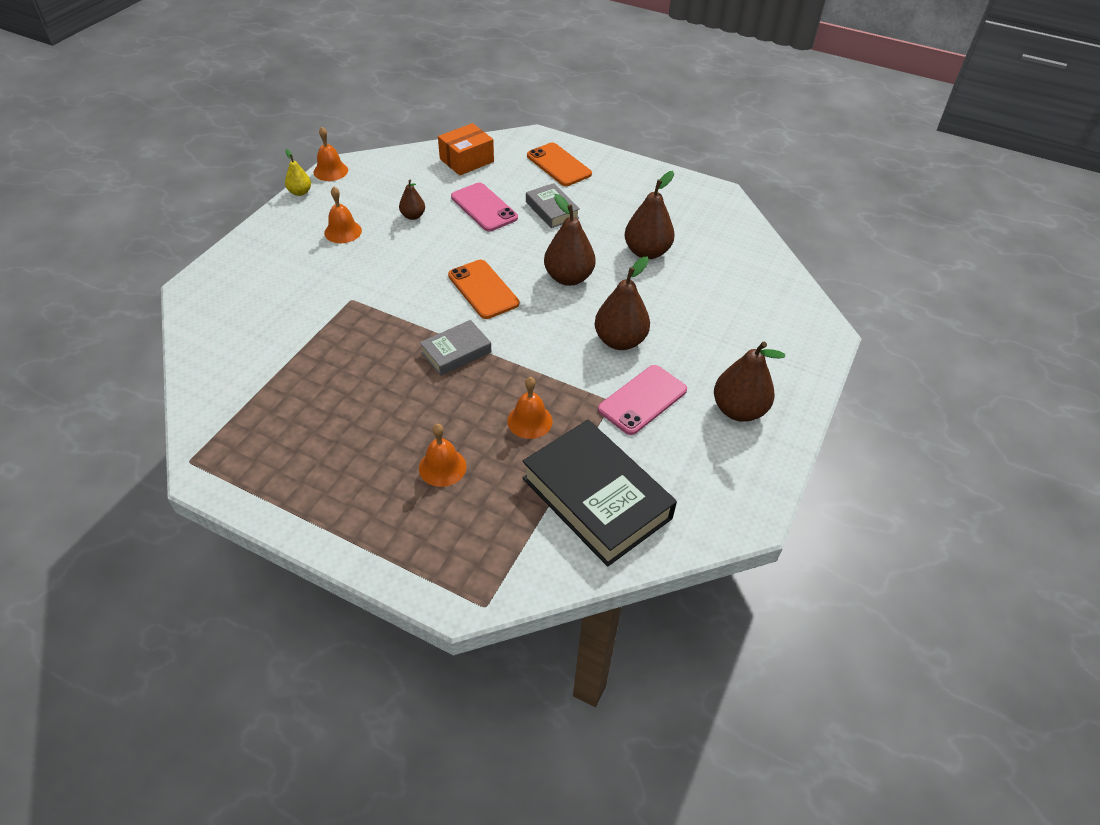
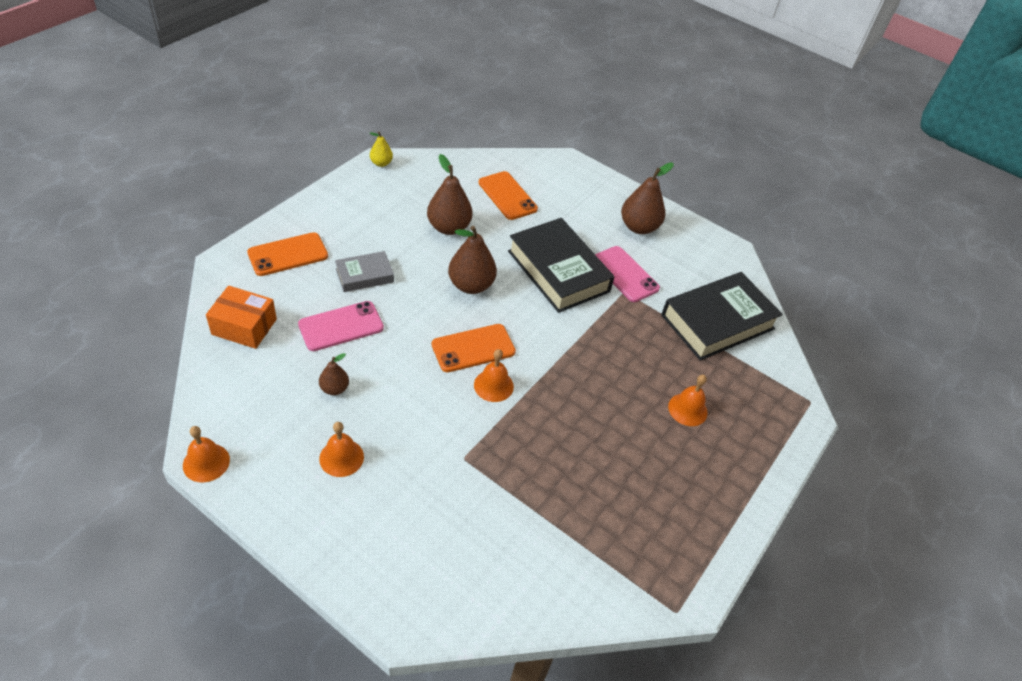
camera: 85 degrees left, 0 degrees up
yellow pear [285,149,311,196] -> yellow pear moved to [370,132,393,167]
grey book [420,320,491,376] -> none
orange box [438,123,494,175] -> orange box turned 45 degrees counterclockwise [206,285,277,349]
orange bell [507,377,553,439] -> orange bell moved to [474,349,514,402]
brown pear [595,257,650,350] -> black book [508,218,615,313]
none -> orange phone [479,171,538,220]

